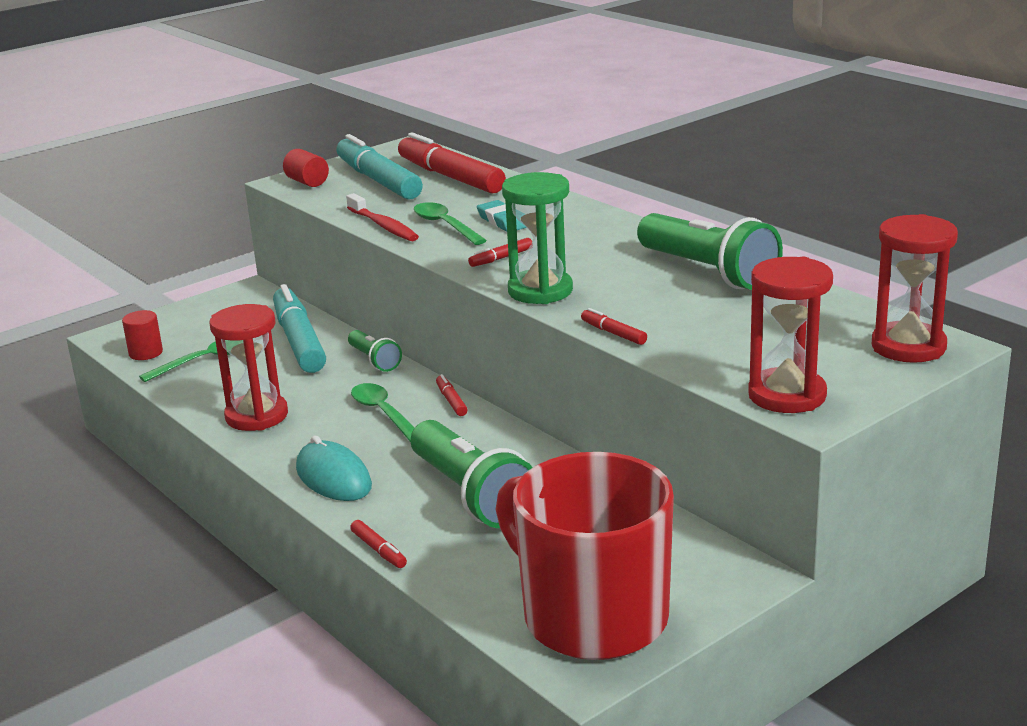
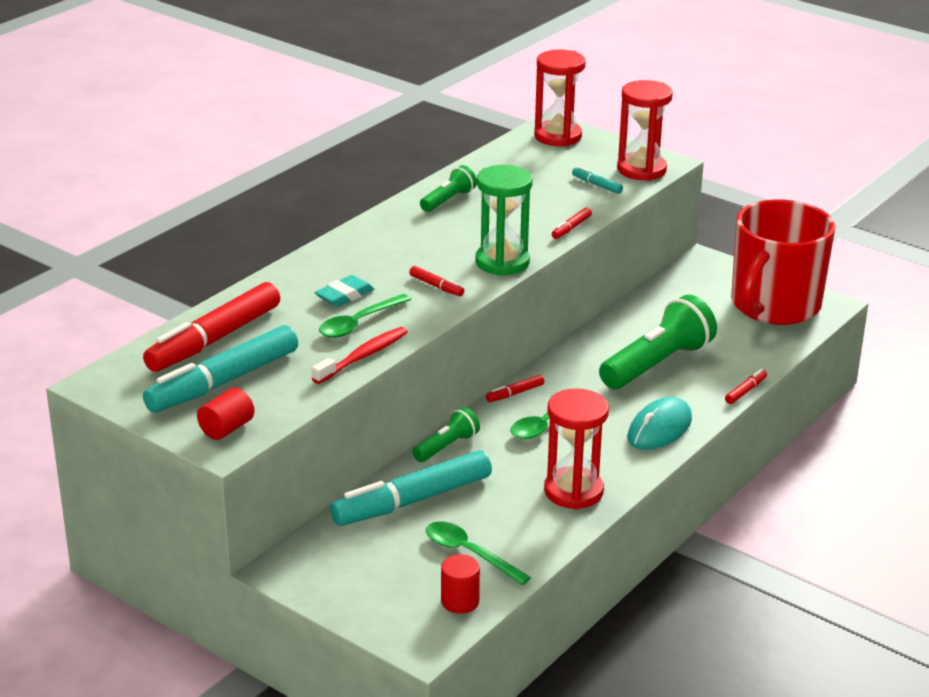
camera: 105 degrees left, 5 degrees up
green flashlight [637,213,783,290] -> green flashlight [420,165,477,212], size x0.52
none -> turquoise marker [572,166,623,194]

